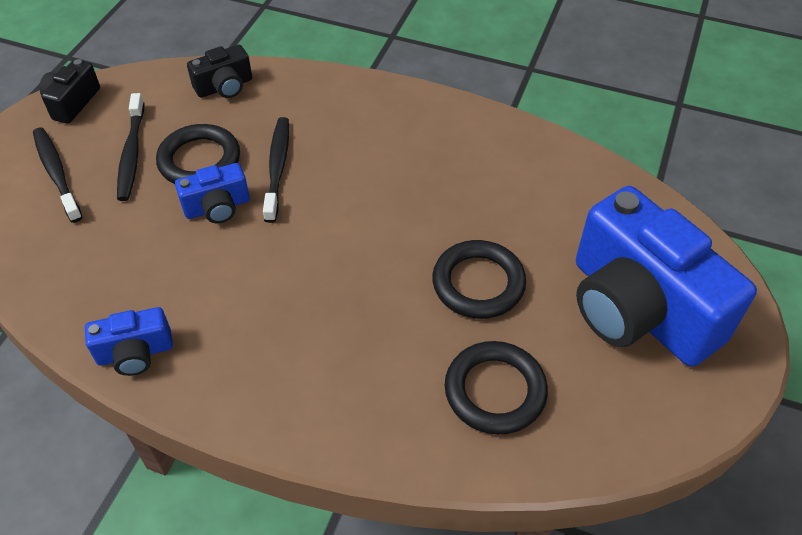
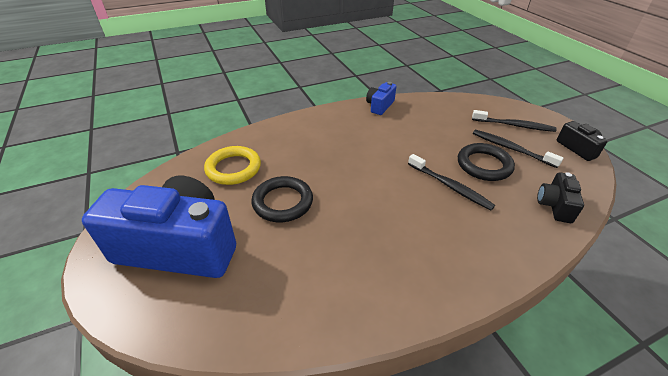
camera: 135 degrees right, 10 degrees down
blue camera [175,163,250,223] -> none
black ring [445,341,548,435] -> yellow ring [204,146,261,185]

